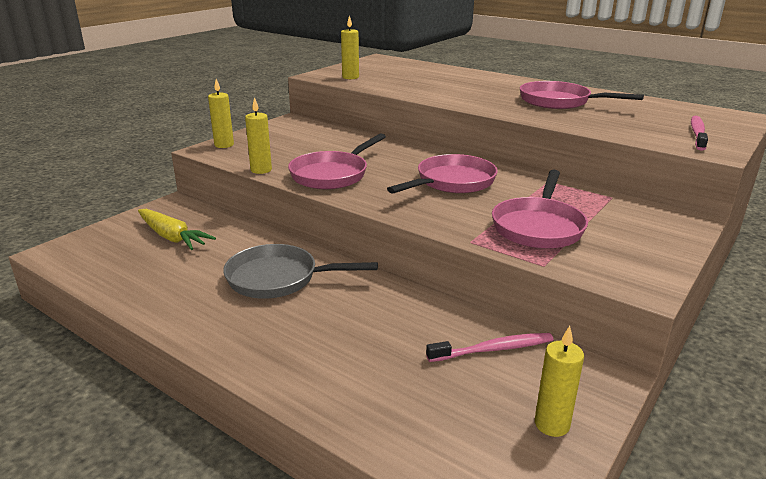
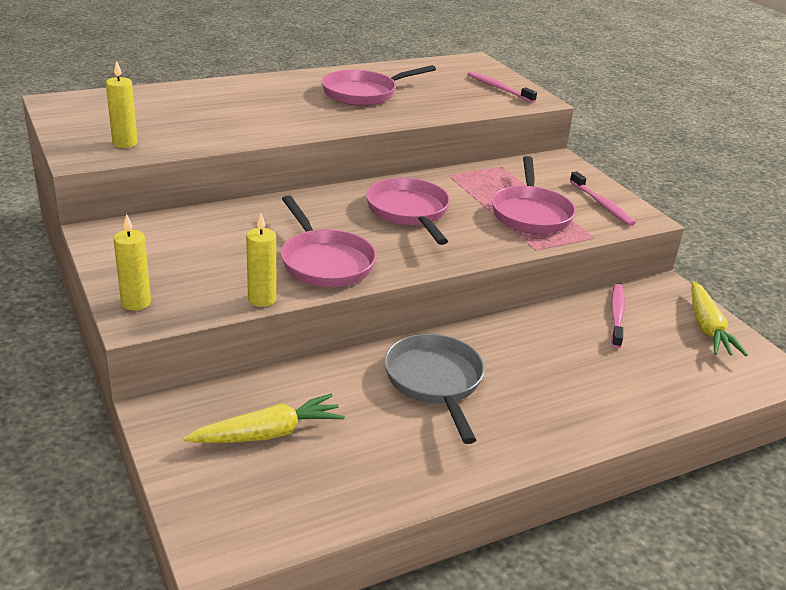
camera: 65 degrees left, 5 degrees up
grey pan [223,244,378,299] -> grey pan turned 135 degrees clockwise [384,334,485,444]
pink pan [492,170,588,249] -> pink pan turned 45 degrees clockwise [492,156,576,234]
yellow candle [535,326,584,437] -> yellow carrot [691,281,748,356]
none -> pink toothbrush [570,171,636,226]

